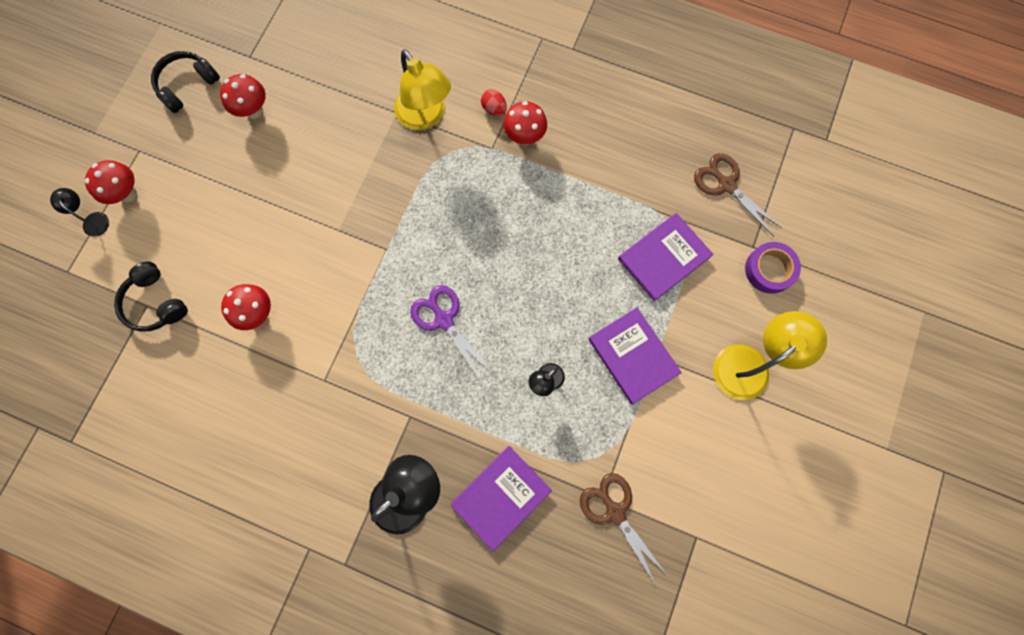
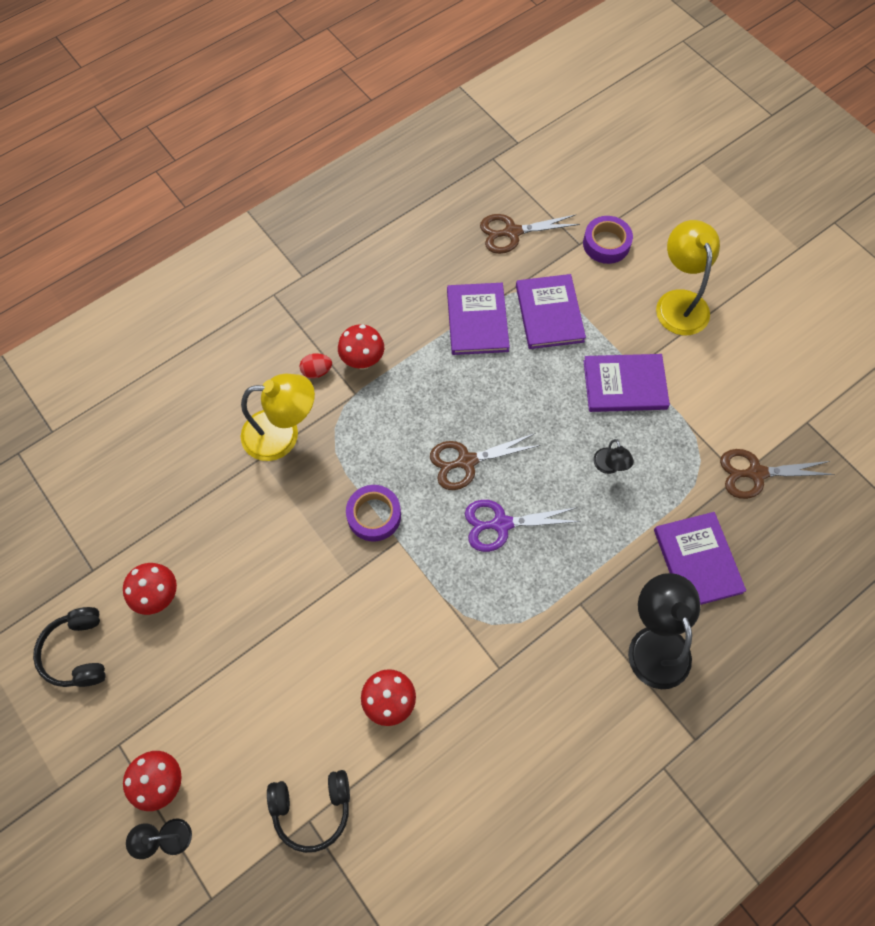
camera: 60 degrees left, 10 degrees down
none -> purple tape [346,485,401,542]
none -> brown scissors [430,433,541,490]
none -> purple book [447,283,510,355]

